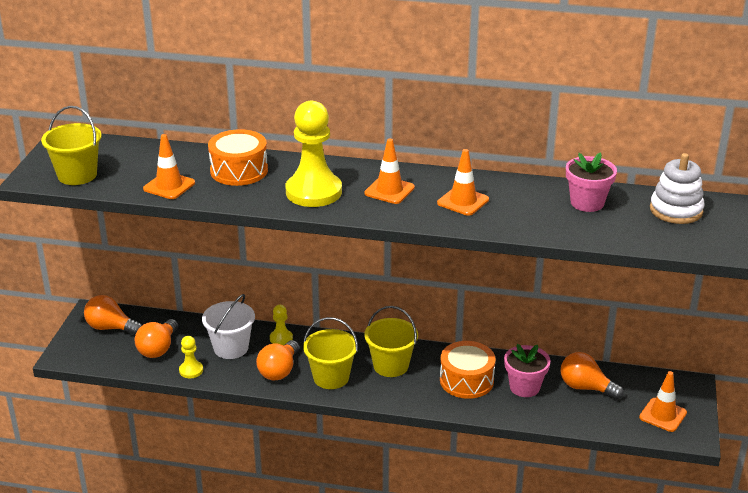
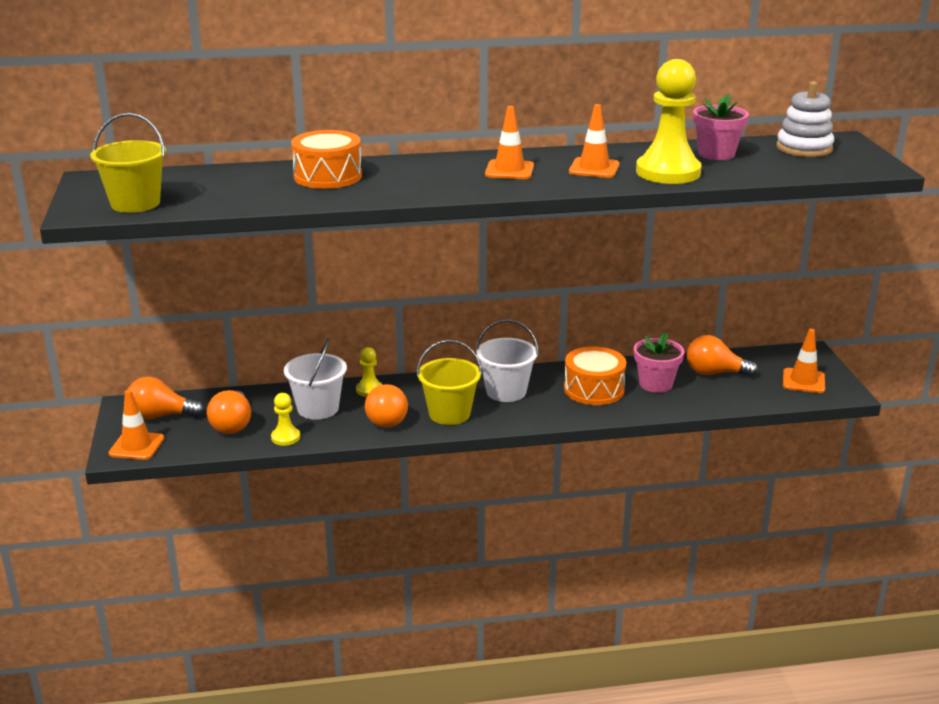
camera: 20 degrees left, 5 degrees down
orange traffic cone [143,134,195,199] -> orange traffic cone moved to [108,390,164,460]
yellow pawn [286,101,342,207] -> yellow pawn moved to [636,59,702,184]
yellow bucket [364,306,418,377] -> white bucket [476,320,539,402]

